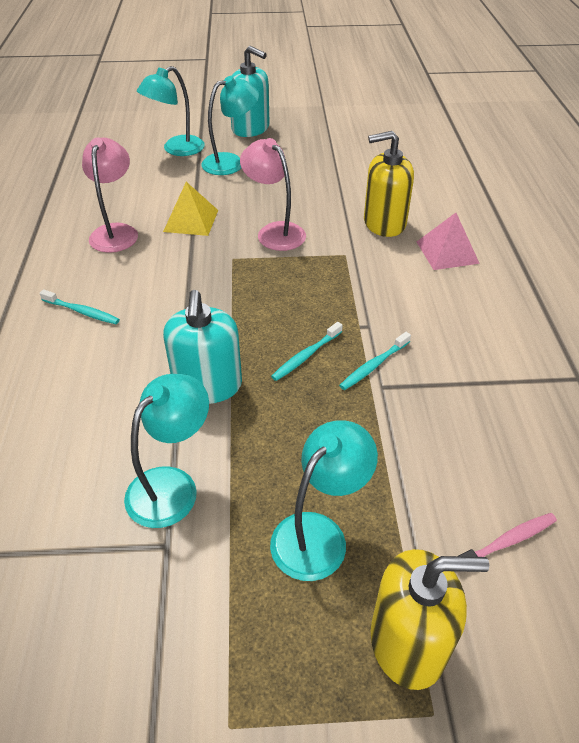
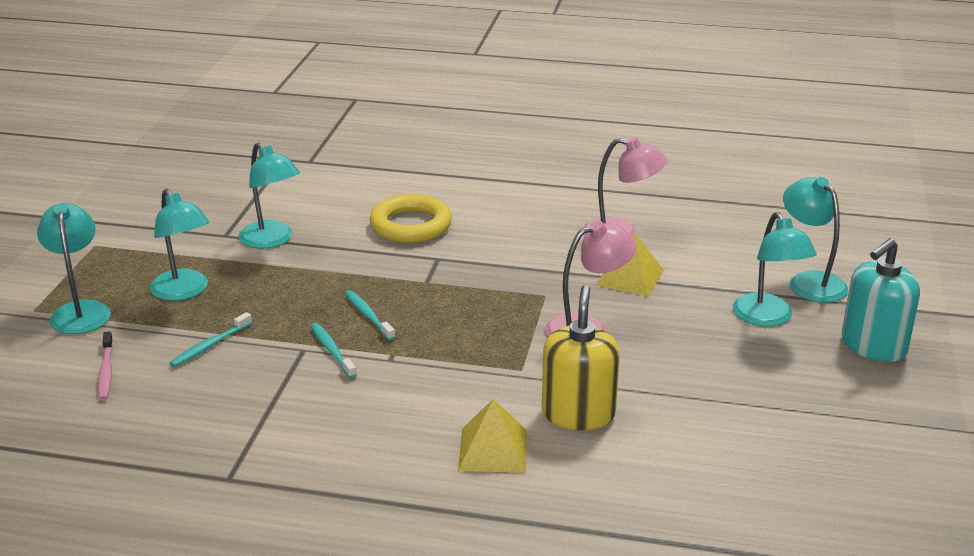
camera: 105 degrees right, 15 degrees down
turquoise toothbrush [39,289,120,324] -> turquoise toothbrush moved to [170,312,252,367]
turquoise soap dispenser [163,290,242,404] -> none
yellow soap dispenser [371,549,489,690] -> turquoise lamp [37,203,111,334]
pink pyramid [417,213,480,270] -> yellow pyramid [458,399,527,473]
none -> yellow ring [370,194,452,243]

